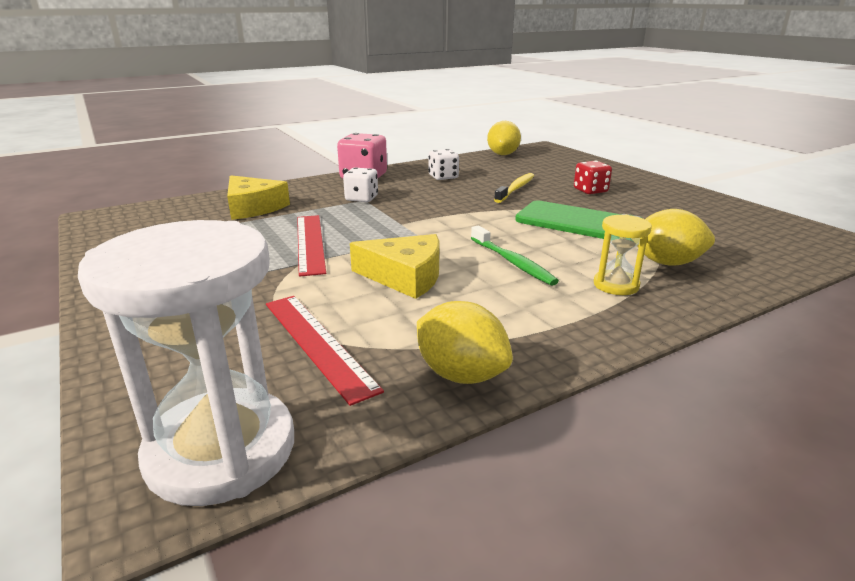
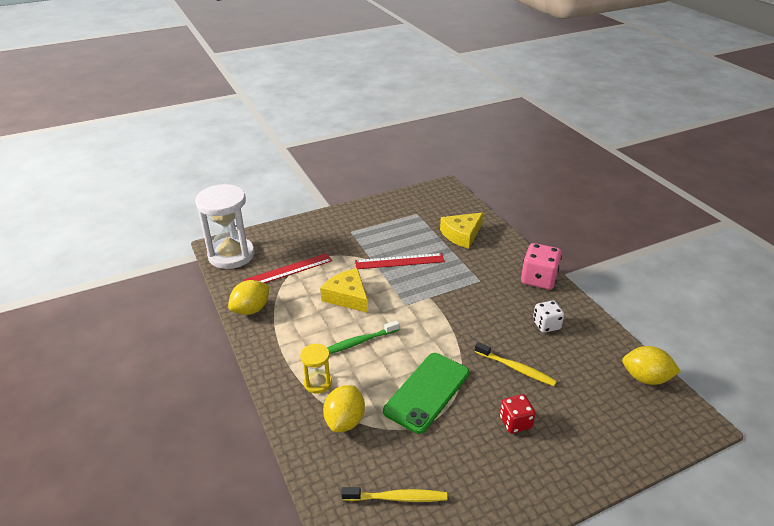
camera: 95 degrees right, 10 degrees up
white dice [343,167,378,202] -> none
yellow cheese [350,234,440,299] -> yellow cheese turned 120 degrees clockwise [320,268,368,313]
none -> yellow toothbrush [341,487,447,502]

